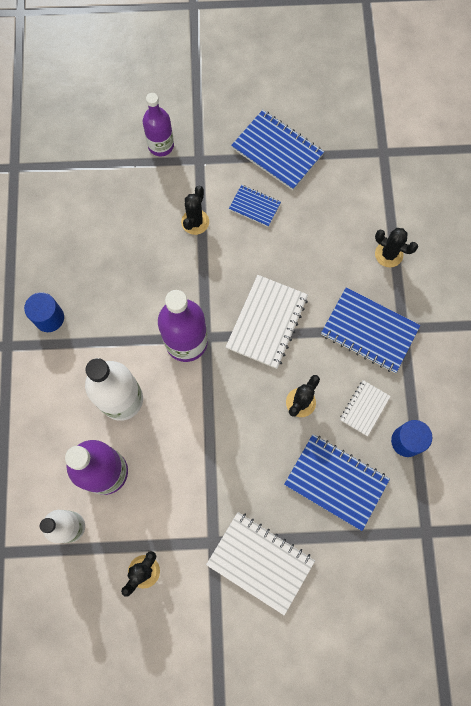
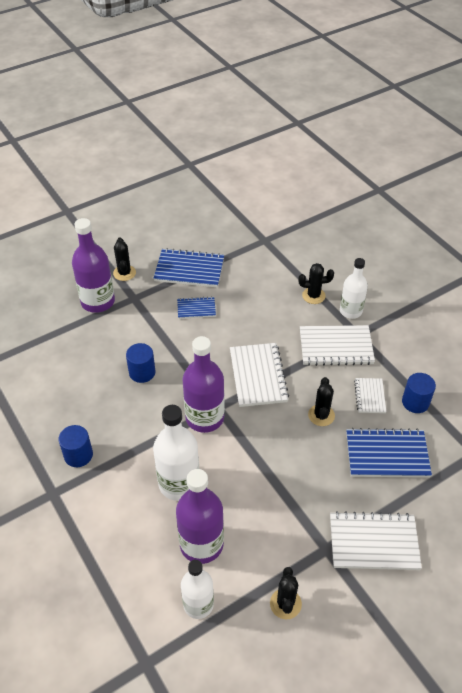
camera: 30 degrees left, 25 degrees down
purple bottle [143,93,174,156] -> purple bottle [72,218,115,313], size x1.51
black cactus [181,186,209,235] -> black cactus moved to [113,238,136,281]
blue notebook [321,287,420,373] -> white notebook [300,325,375,366]
none -> blue cylinder [126,343,155,383]
none -> white bottle [340,258,368,319]

